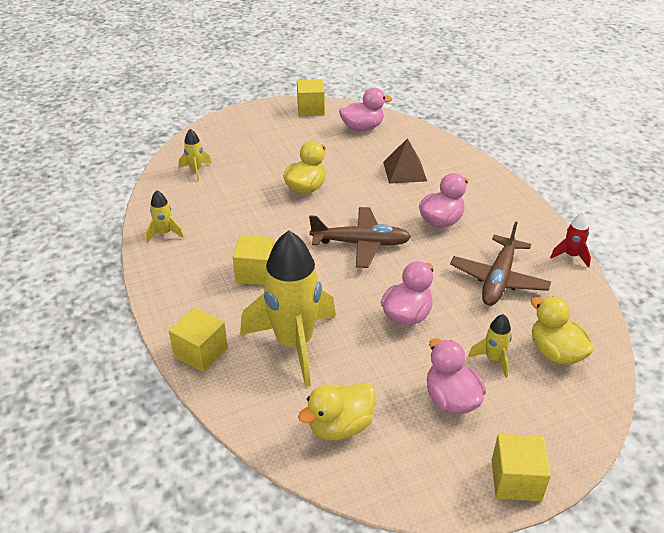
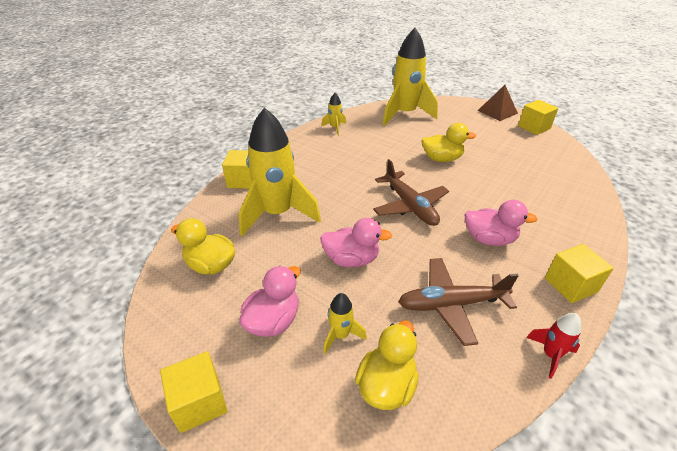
camera: 60 degrees right, 0 degrees up
yellow rocket [179,129,212,181] -> yellow rocket [383,28,438,126], size x2.31
yellow cube [233,235,274,285] -> yellow cube moved to [545,244,614,303]
pink duck [339,88,392,131] -> none
brown pyramid [383,138,427,184] -> brown pyramid moved to [477,85,518,121]

